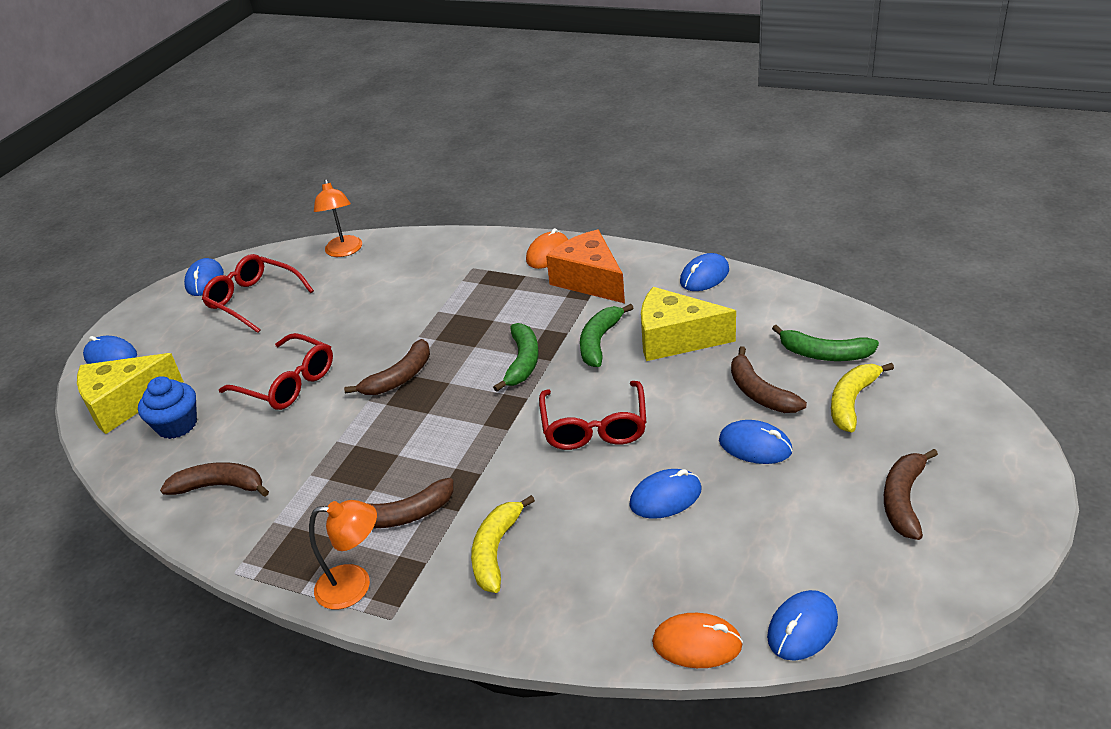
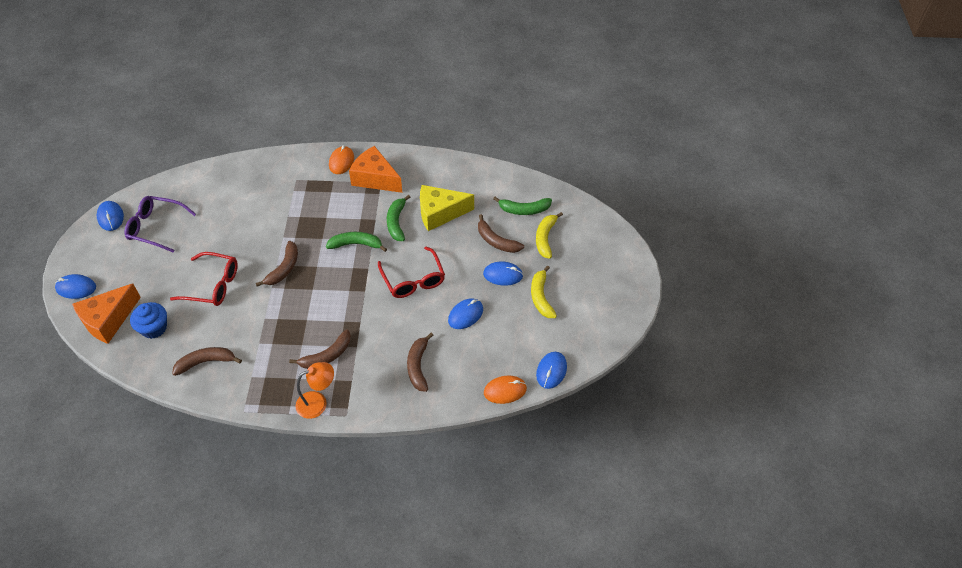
camera: 25 degrees left, 15 degrees up
yellow cheese [77,353,184,434] -> orange cheese [72,283,141,344]
red glasses [202,254,314,333] -> purple glasses [125,196,196,253]
orange lamp [314,179,362,257] -> none
yellow banana [471,495,535,593] -> yellow banana moved to [531,265,557,318]
green banana [493,323,538,392] -> green banana turned 75 degrees counterclockwise [326,232,387,252]
blue mouse [680,253,729,291] -> none
brown banana [884,449,938,540] -> brown banana moved to [407,333,433,392]

